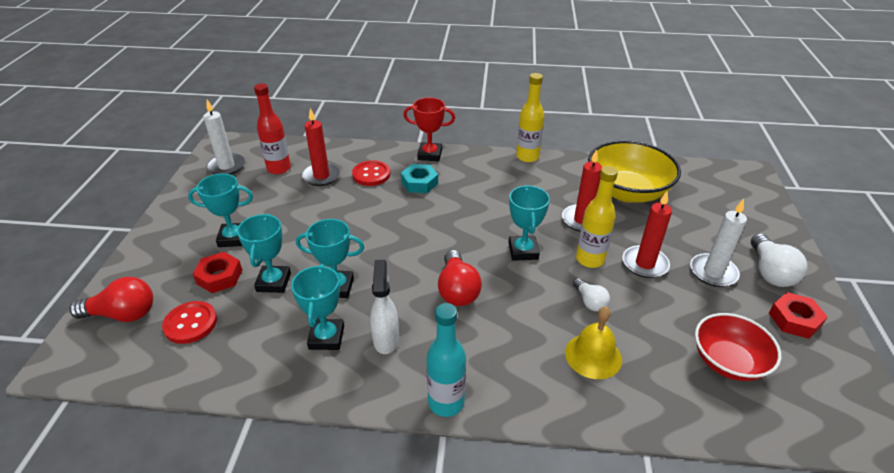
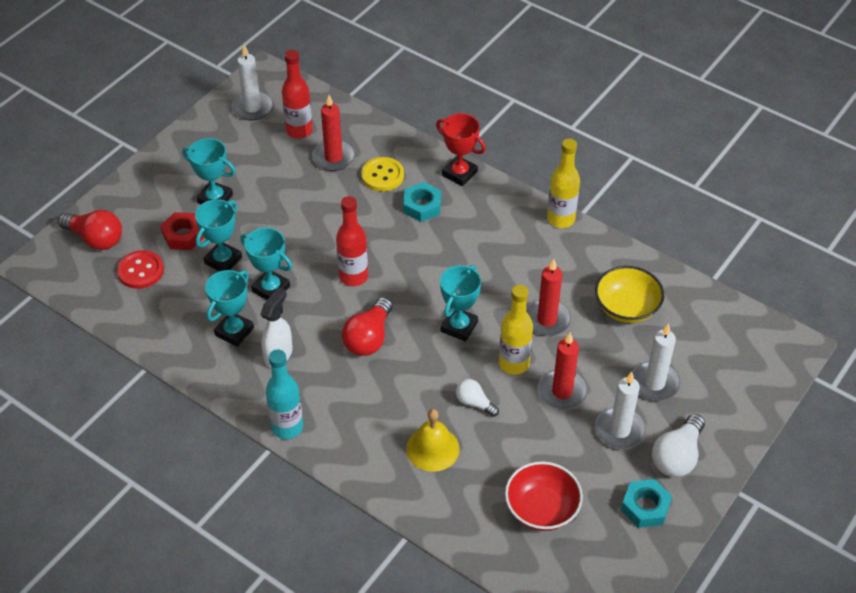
camera: 30 degrees right, 10 degrees up
red button [352,160,390,186] -> yellow button [361,157,404,191]
white light bulb [573,278,610,312] -> white light bulb turned 120 degrees clockwise [456,379,499,417]
yellow bowl [588,140,681,203] -> yellow bowl [595,266,664,323], size x0.66
red nut [769,292,828,339] -> turquoise nut [621,479,672,528]
none -> red bottle [336,196,368,286]
none -> white candle [632,323,681,401]

